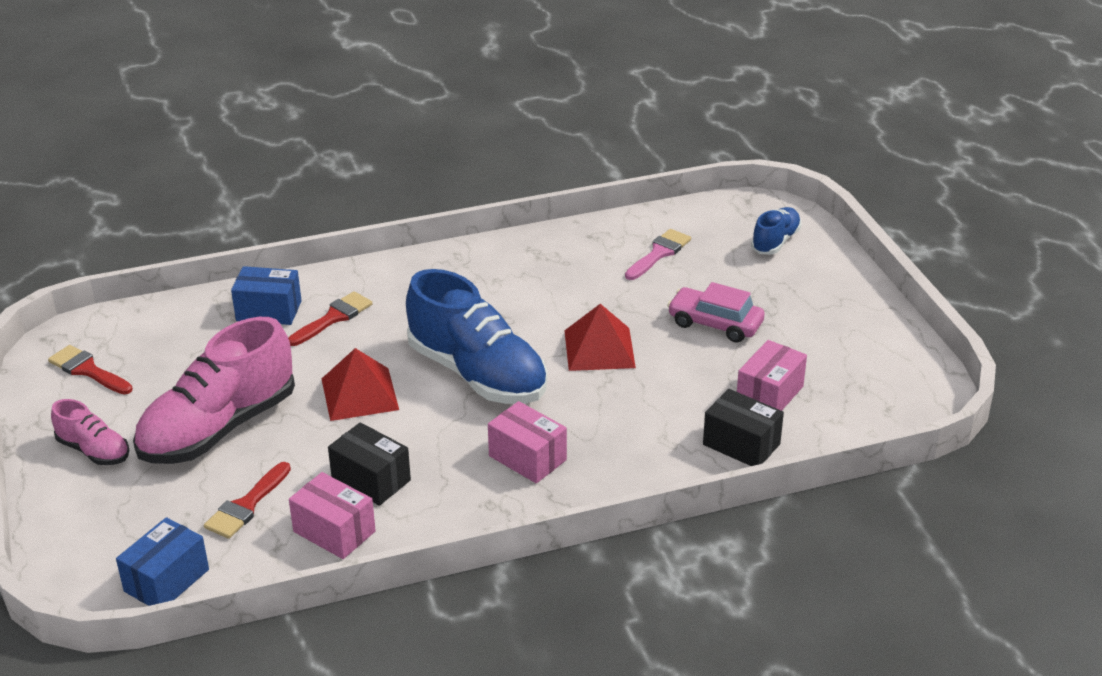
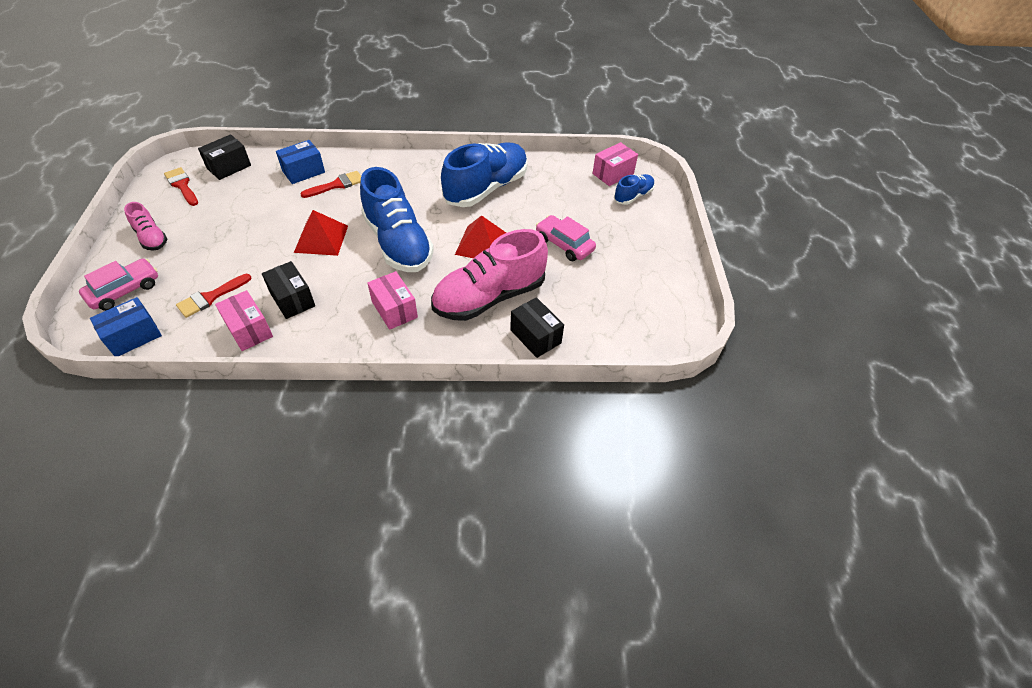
camera: 15 degrees right, 15 degrees up
pink shoe [133,317,295,464] -> pink shoe moved to [431,229,548,321]
blue box [231,266,302,325] -> blue box turned 60 degrees counterclockwise [276,140,325,184]
pink brush [625,229,691,280] -> none
pink box [737,340,807,411] -> pink box moved to [592,142,638,186]
none -> pink car [79,259,158,311]
none -> black box [198,134,251,180]
none -> blue shoe [441,143,527,207]

